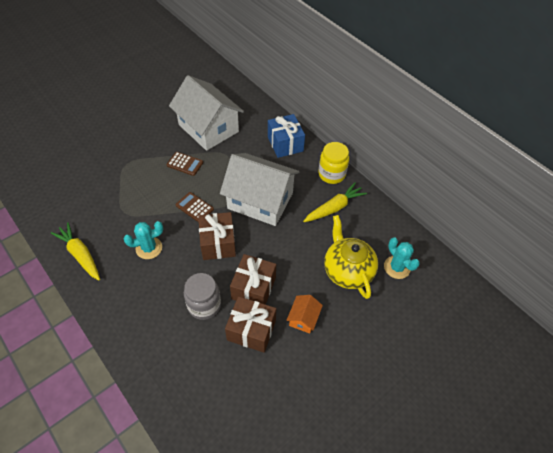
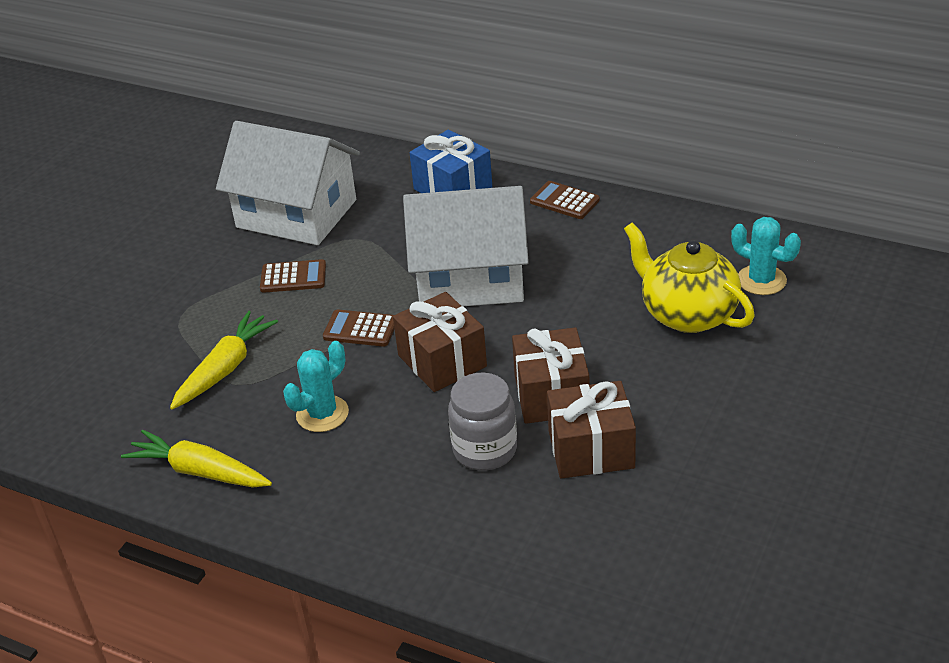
camera: 20 degrees left, 15 degrees down
orange house [287,295,323,334] -> none
yellow carrot [303,182,367,222] -> yellow carrot moved to [170,311,278,409]
yellow jar [318,142,349,184] -> brown calculator [530,181,600,219]

